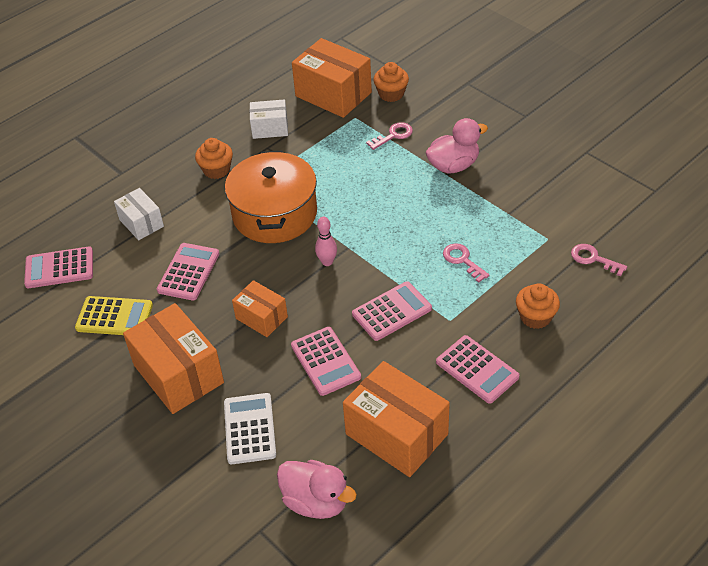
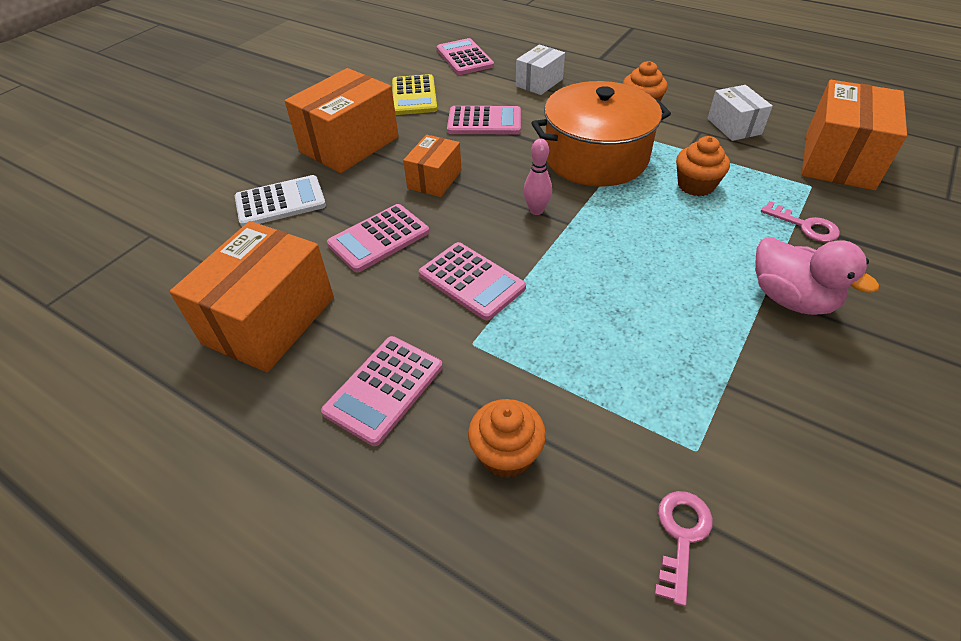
camera: 75 degrees right, 0 degrees up
pink duck [277,460,357,519] -> none
orange cupcake [373,62,409,102] -> orange cupcake moved to [676,136,730,196]
pink key [443,243,490,283] -> none

